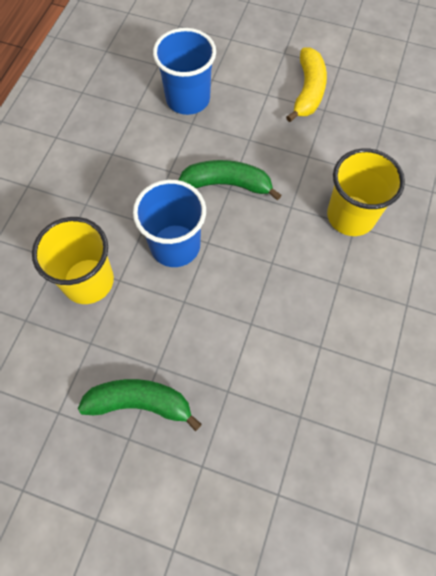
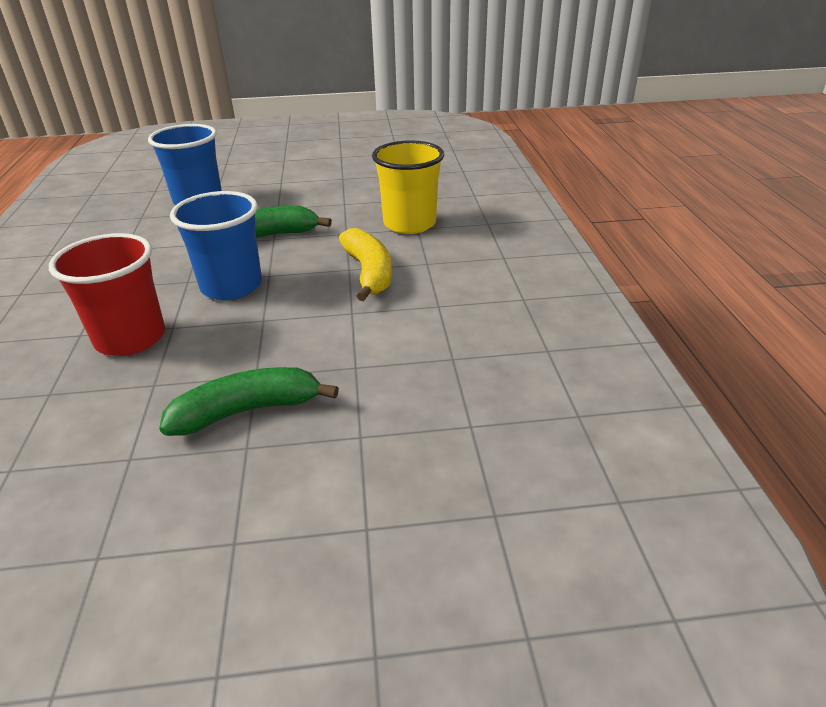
camera: 25 degrees left, 30 degrees down
yellow cup [32,217,114,304] -> red cup [49,233,165,356]
yellow banana [286,47,327,122] -> yellow banana moved to [339,228,392,301]

